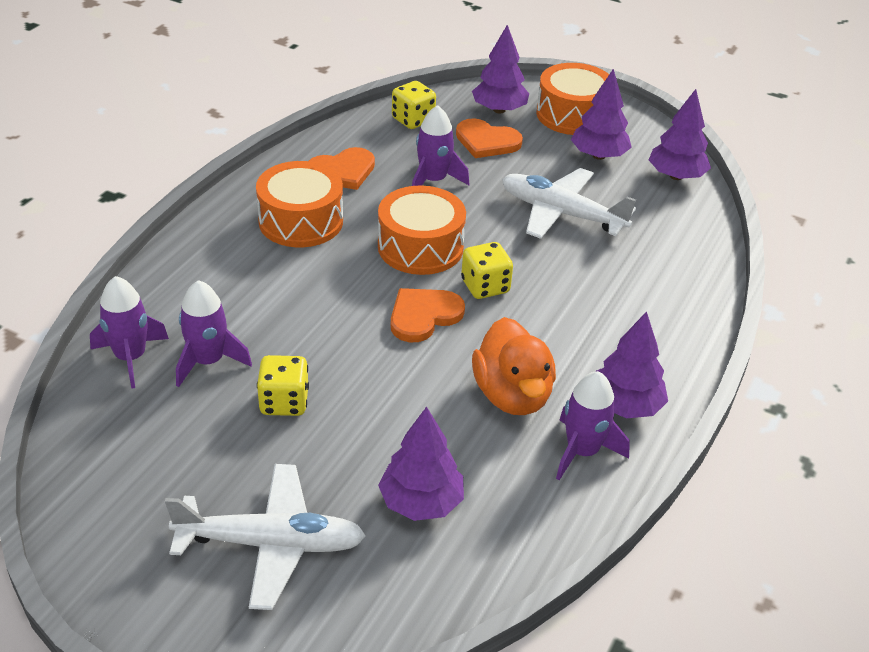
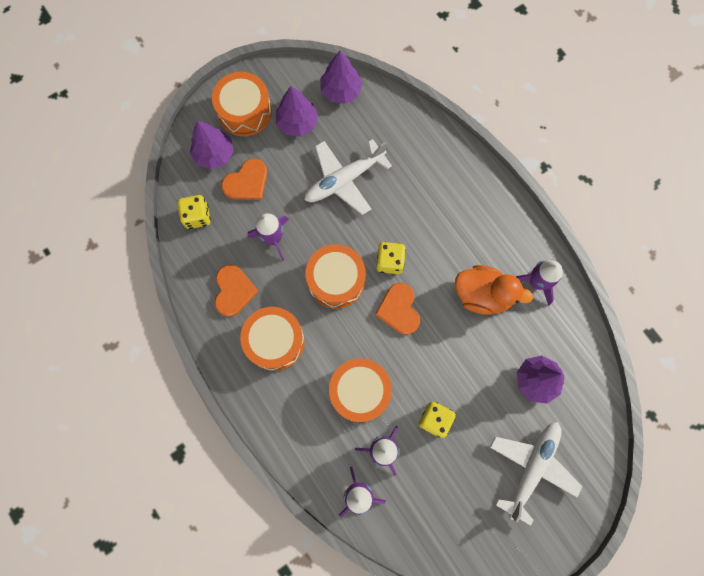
camera: 60 degrees left, 35 degrees up
purple tree [596,311,668,418] -> none
none -> orange drum [329,358,392,422]

